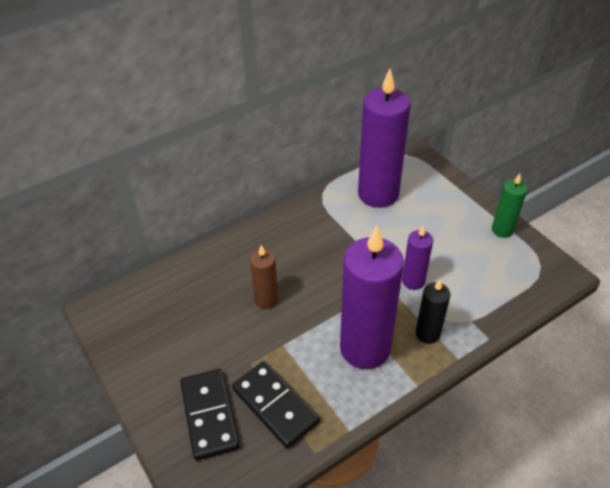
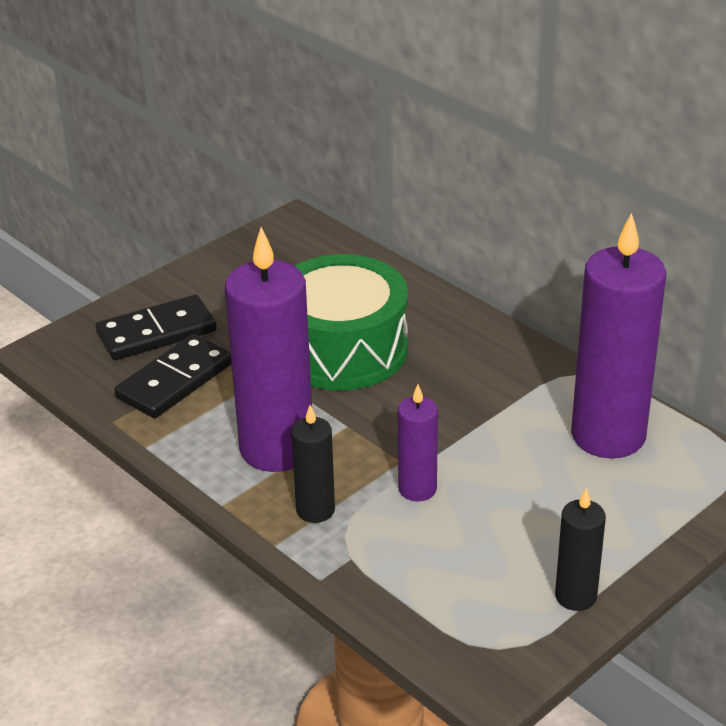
camera: 80 degrees right, 10 degrees down
brown candle [250,245,278,309] -> green drum [295,254,408,390]
green candle [492,174,527,238] -> black candle [555,488,606,611]

